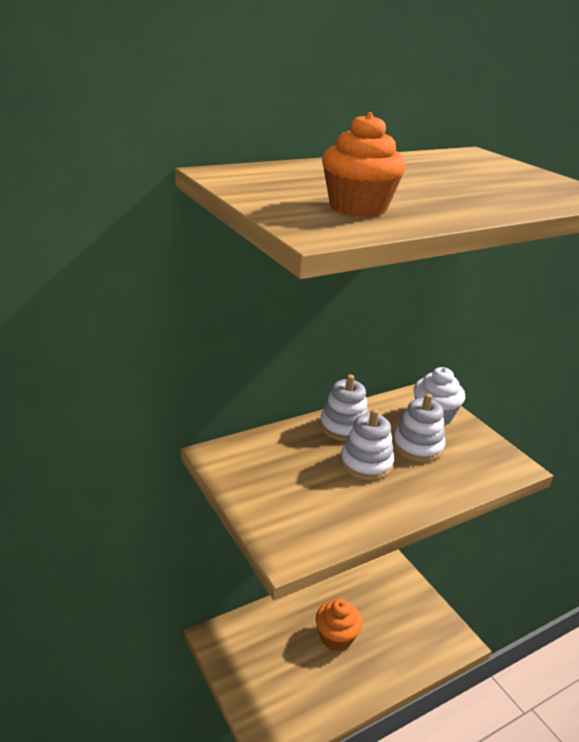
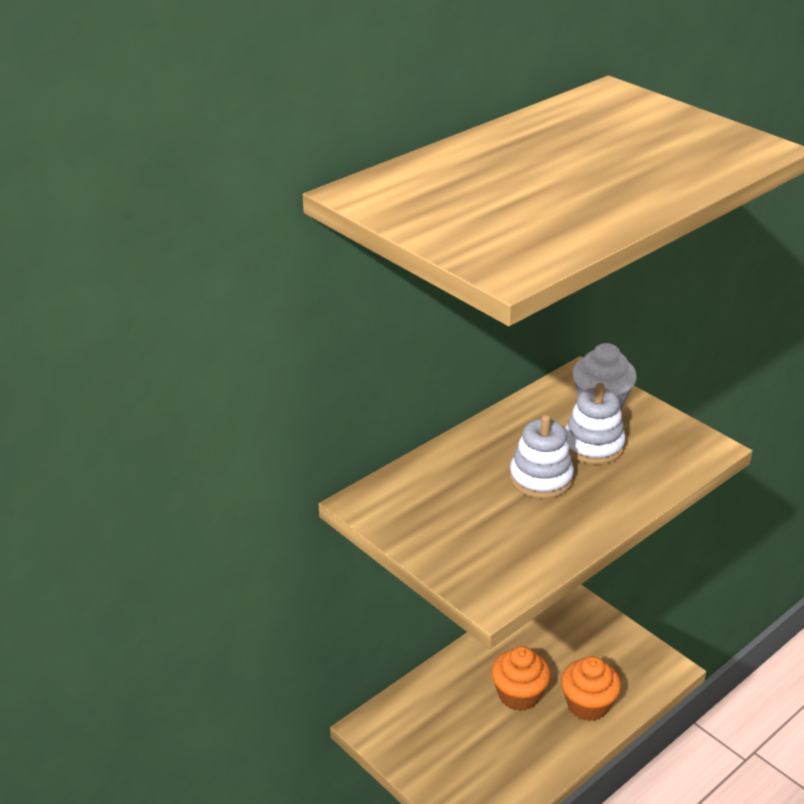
camera: 10 degrees left, 5 degrees up
white stacking toy [320,375,369,441] -> none
orange cupcake [322,112,406,217] -> orange cupcake moved to [561,656,621,721]

